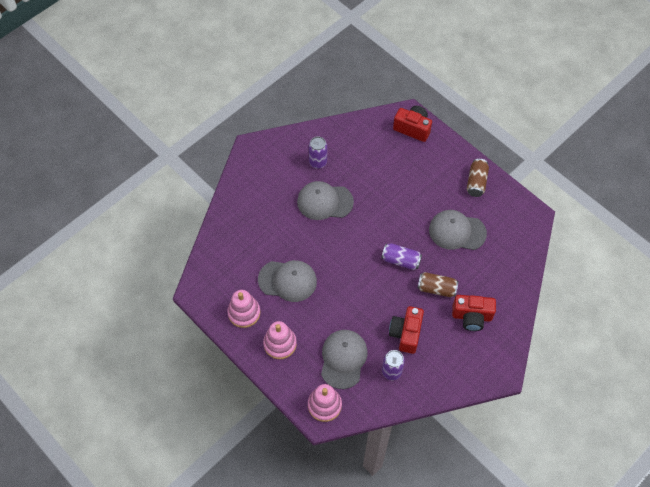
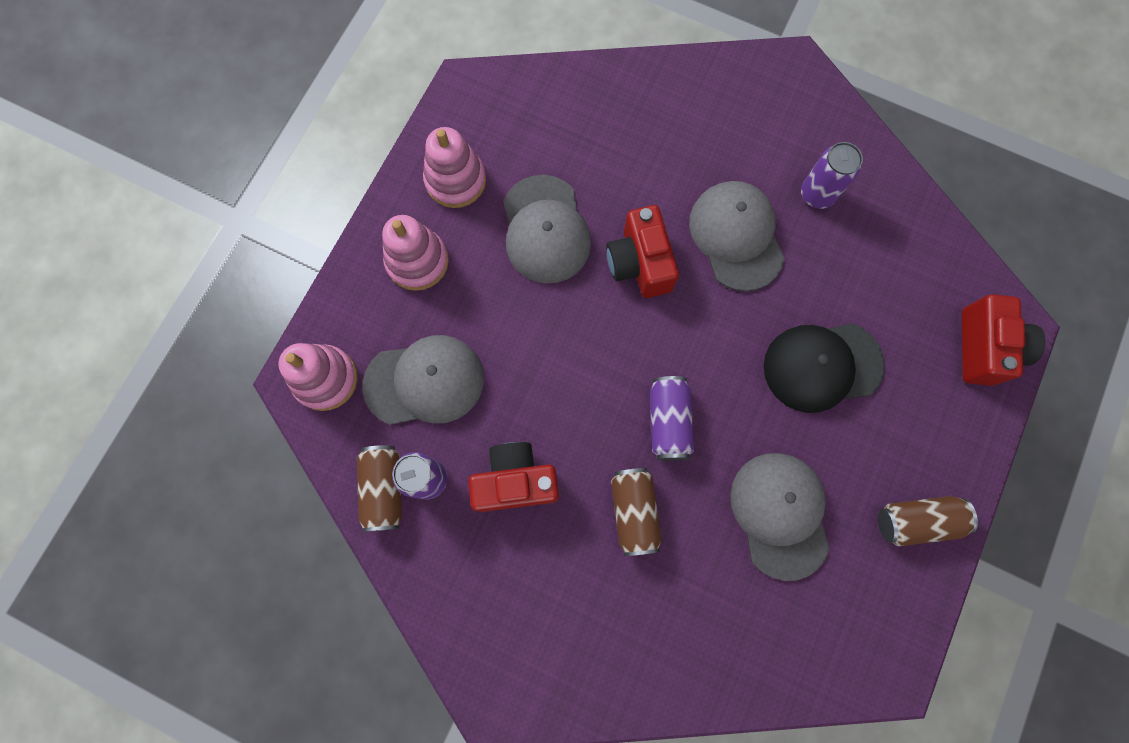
camera: 70 degrees right, 15 degrees up
red camera [452,295,496,331] -> red camera moved to [606,205,679,298]
none -> brown can [357,445,402,532]
none -> black cap [764,323,885,413]

